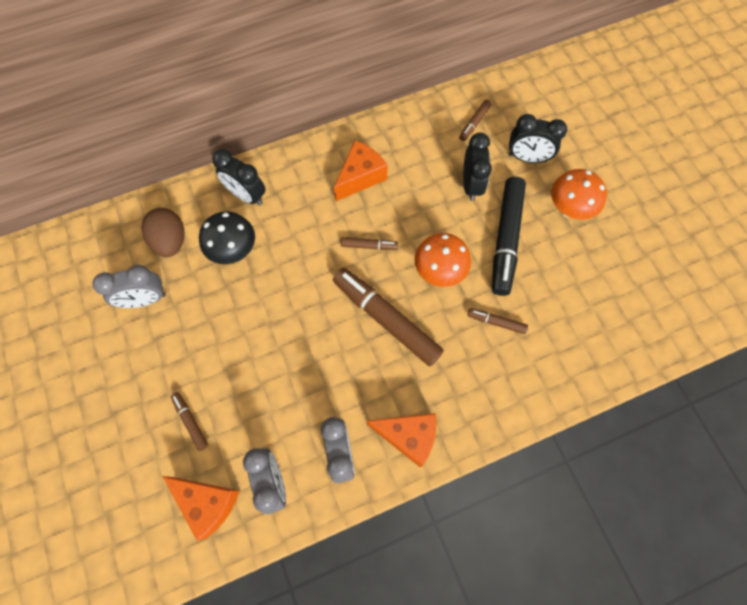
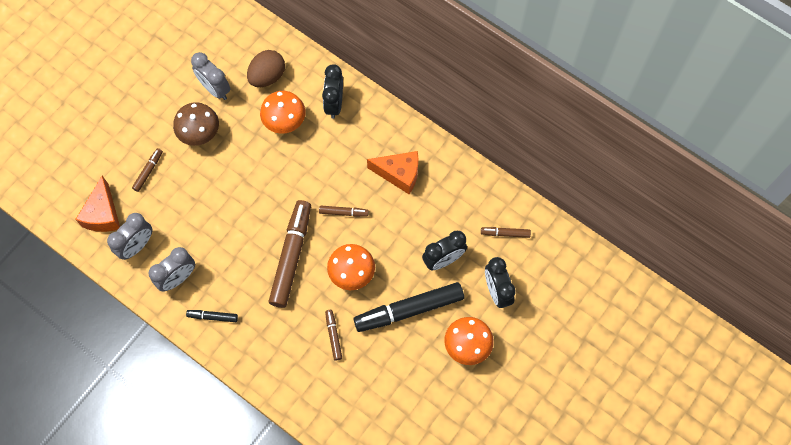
camera: 60 degrees right, 0 degrees up
black mushroom [199,211,255,264] -> orange mushroom [260,91,305,134]
brown marker [341,237,398,250] -> brown marker turned 60 degrees counterclockwise [319,206,369,217]
orange cheese [366,413,436,467] -> black marker [186,310,238,322]
none -> brown mushroom [173,102,219,146]

